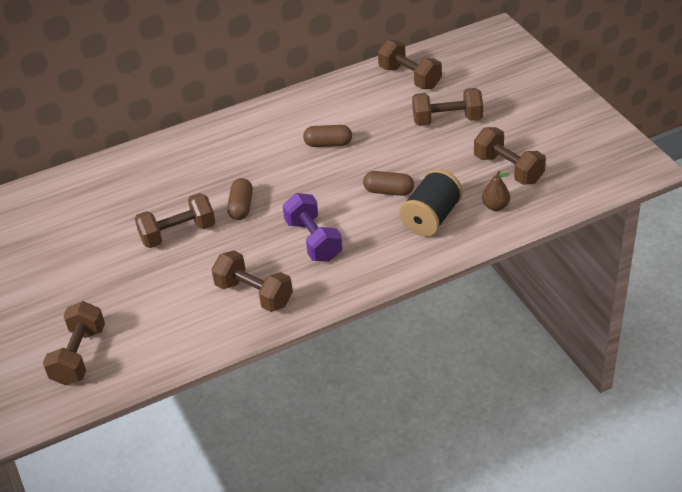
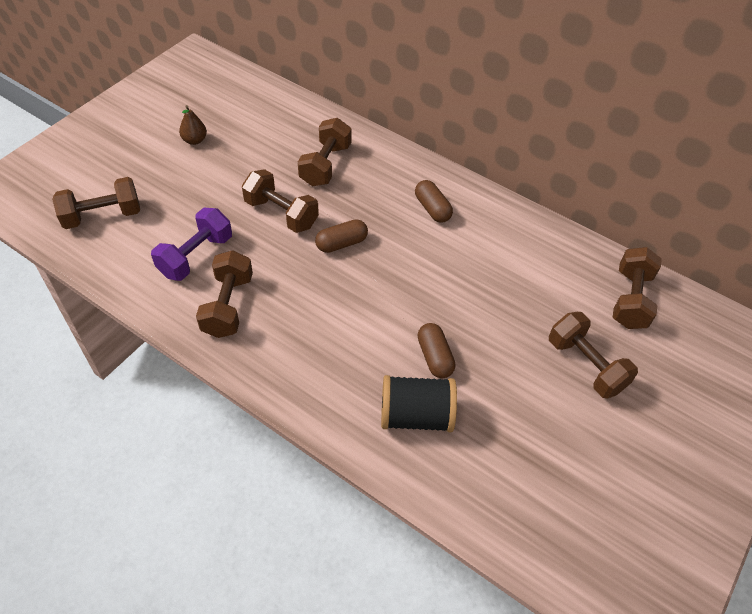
camera: 55 degrees right, 10 degrees up
purple dumbbell [283,193,343,262] -> purple dumbbell moved to [151,208,232,281]
brown capsule [303,125,352,147] -> brown capsule moved to [415,180,453,223]
brown dumbbell [474,127,546,185] -> brown dumbbell moved to [298,118,352,186]
brown pear [482,171,510,211] -> brown pear moved to [179,105,207,145]

